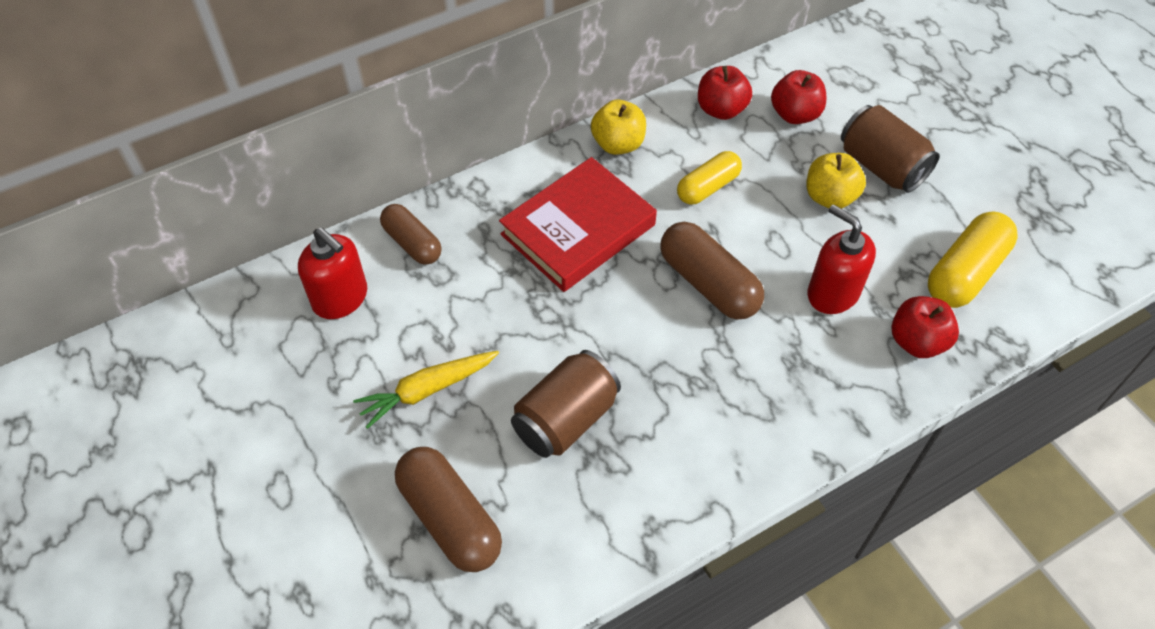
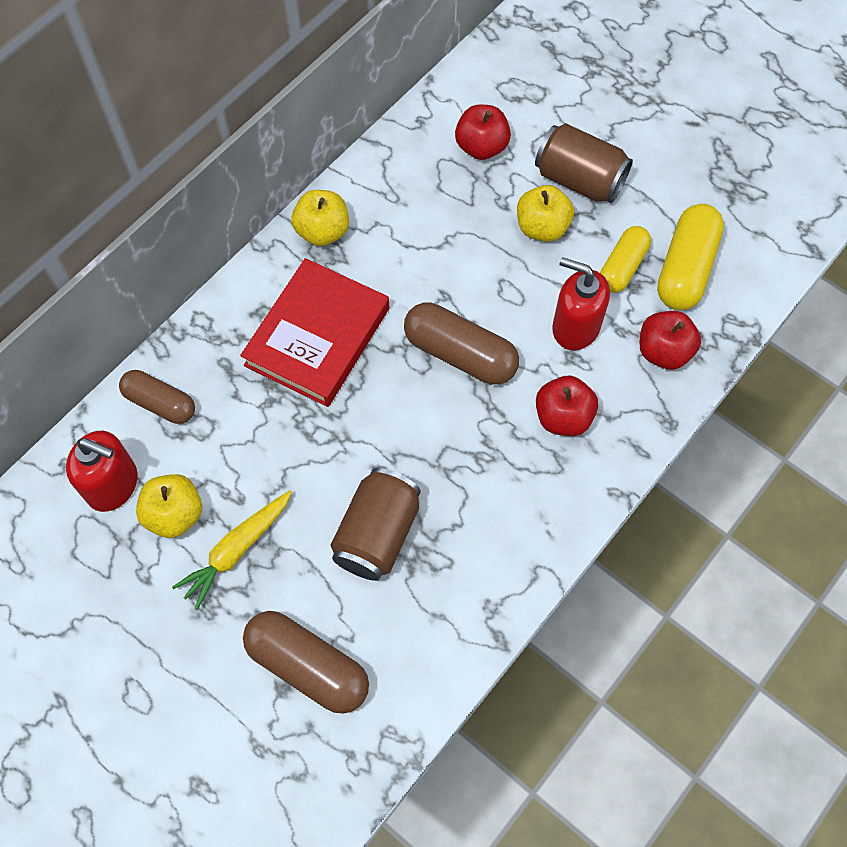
camera: 20 degrees left, 10 degrees up
yellow capsule [677,151,742,205] -> yellow capsule moved to [600,226,651,293]
red apple [698,66,752,120] -> red apple moved to [536,376,598,436]
none -> yellow apple [136,474,202,538]

